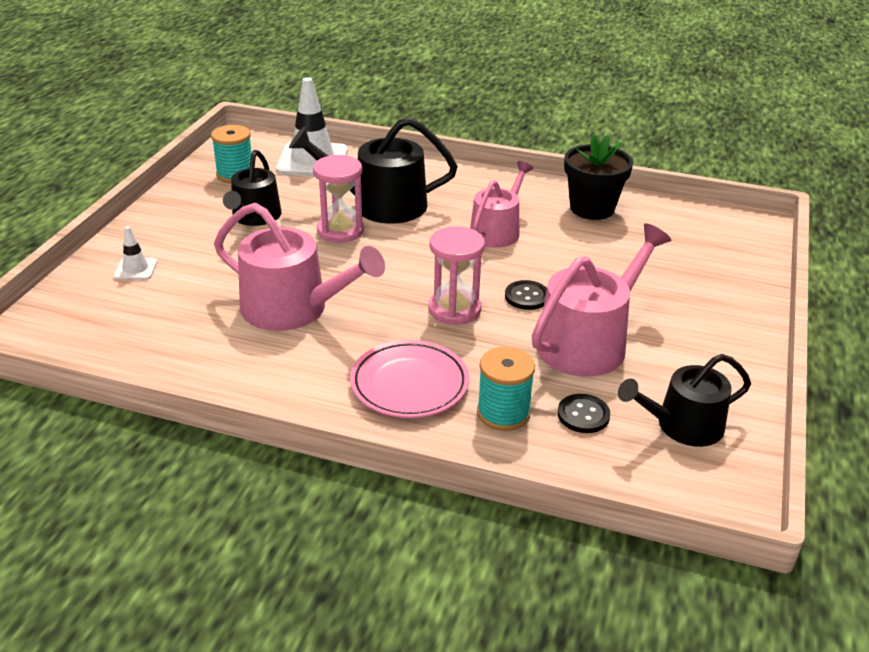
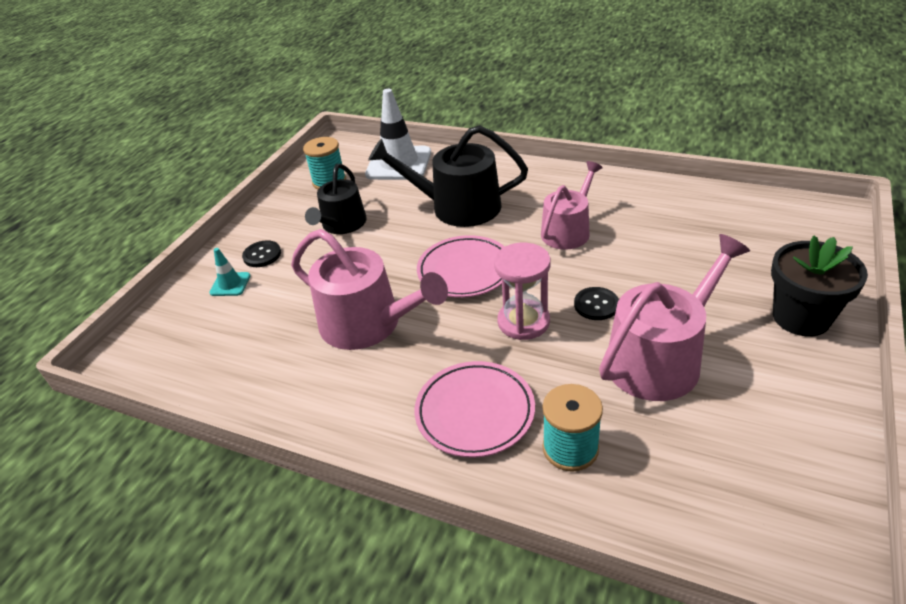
camera: 10 degrees right, 5 degrees up
white traffic cone [114,226,158,280] -> turquoise traffic cone [209,248,250,296]
pink hourglass [313,155,364,243] -> none
black button [558,394,610,433] -> black button moved to [242,240,281,267]
black flower pot [564,134,633,220] -> black flower pot moved to [771,235,868,336]
black watering can [618,354,751,447] -> none
none -> pink plate [417,235,505,298]

